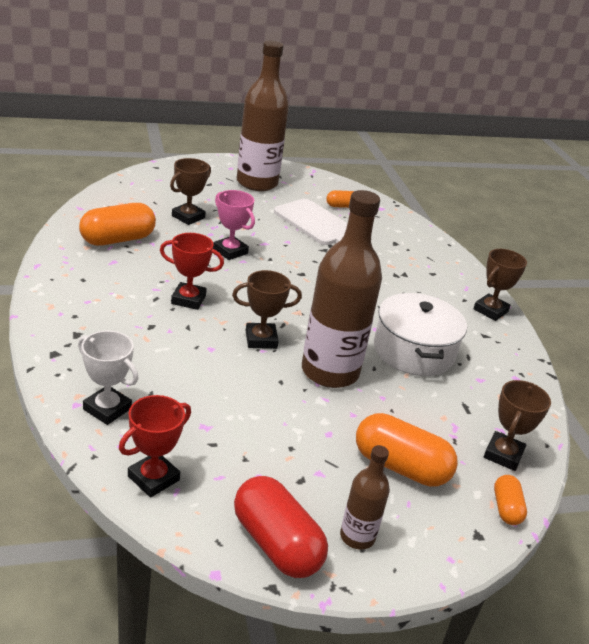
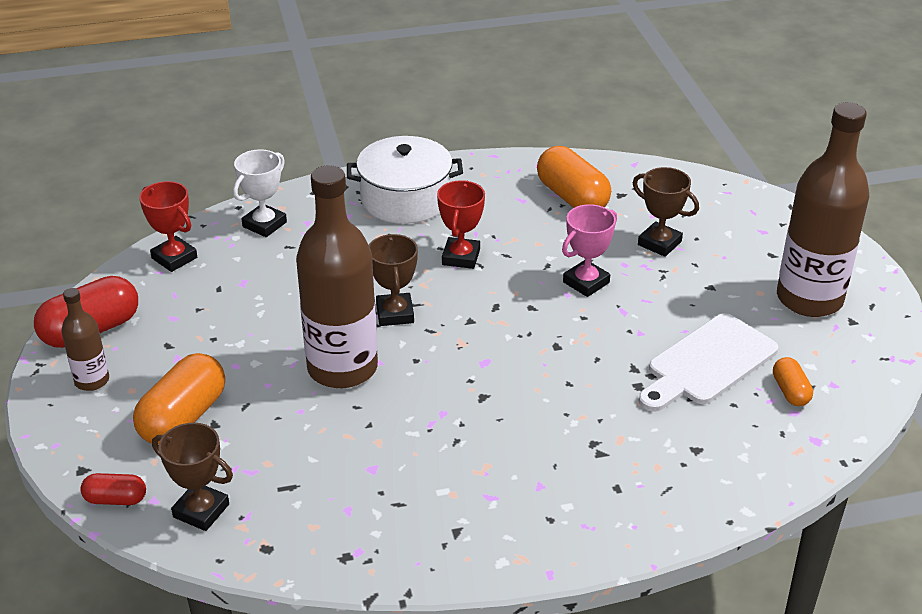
camera: 95 degrees right, 5 degrees up
white pot [374,293,467,376] -> white pot moved to [347,136,463,224]
brown trophy [473,249,527,321] -> none
orange capsule [494,475,527,525] -> red capsule [80,473,146,505]

